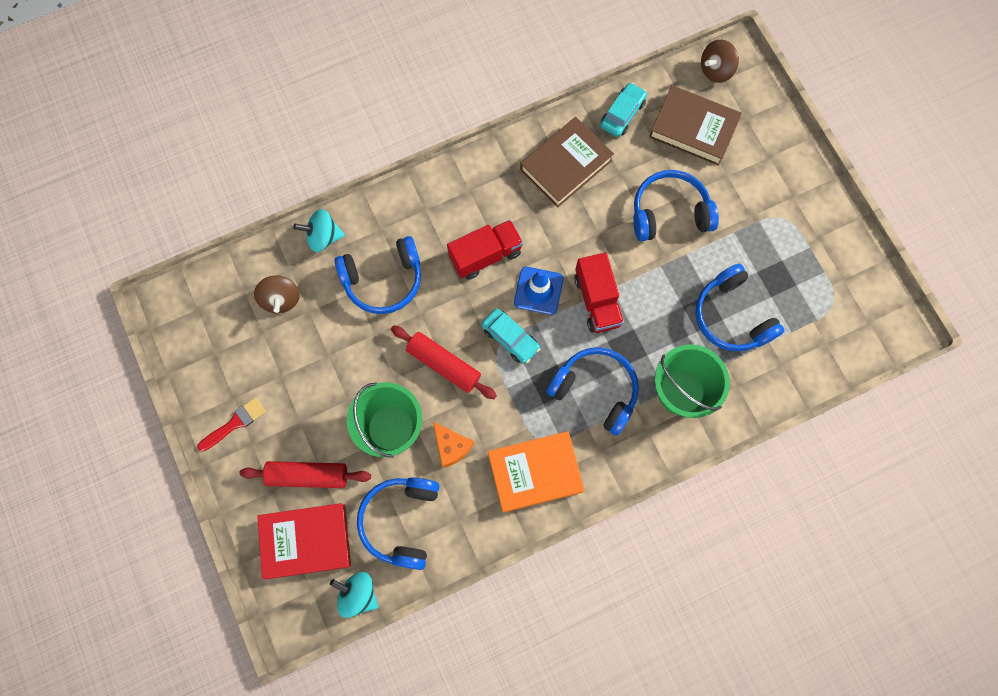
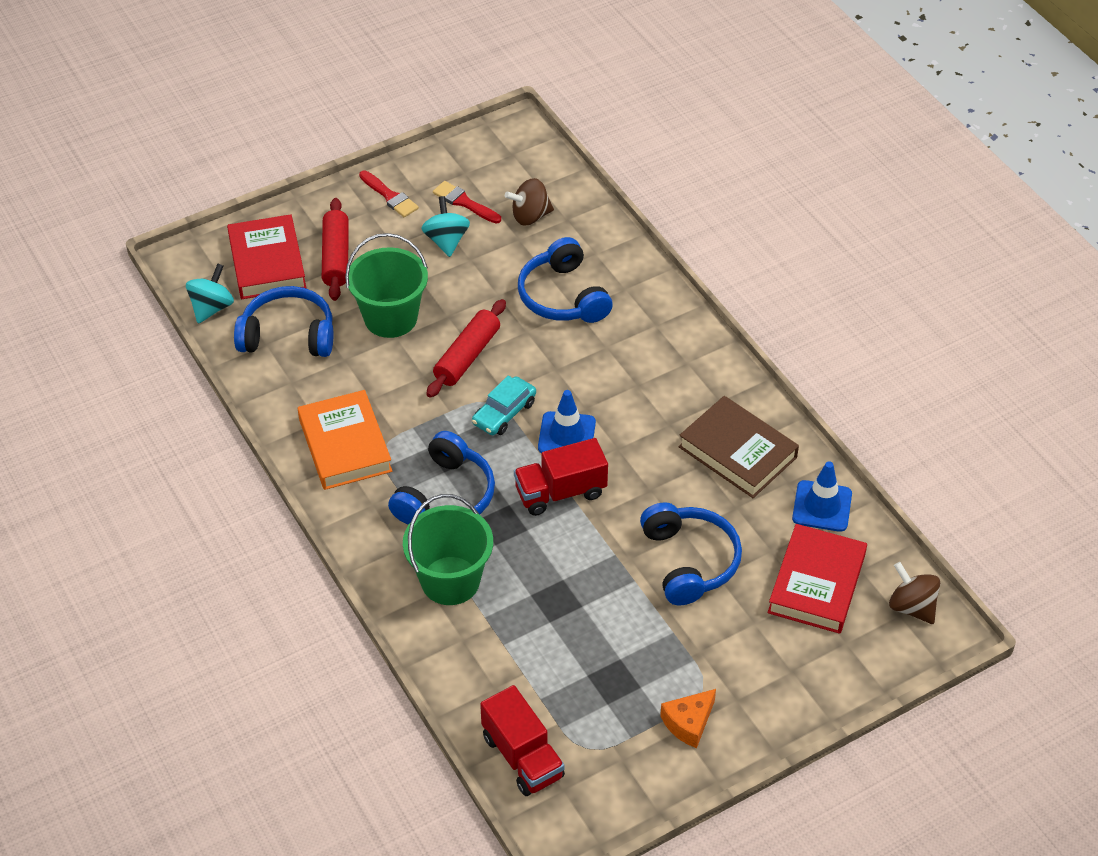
camera: 85 degrees right, 25 degrees down
turquoise spinning top [293,209,345,252] -> turquoise spinning top moved to [421,196,470,257]
orange cheese [433,422,474,468] -> orange cheese moved to [660,689,716,748]
red truck [447,220,523,280] -> red truck moved to [480,685,565,796]
turquoise car [600,82,647,137] -> blue traffic cone [792,461,852,532]
brown book [649,85,742,166] -> red book [768,524,867,634]
blue headphones [695,264,784,352] -> none
none -> red brush [433,181,501,224]

